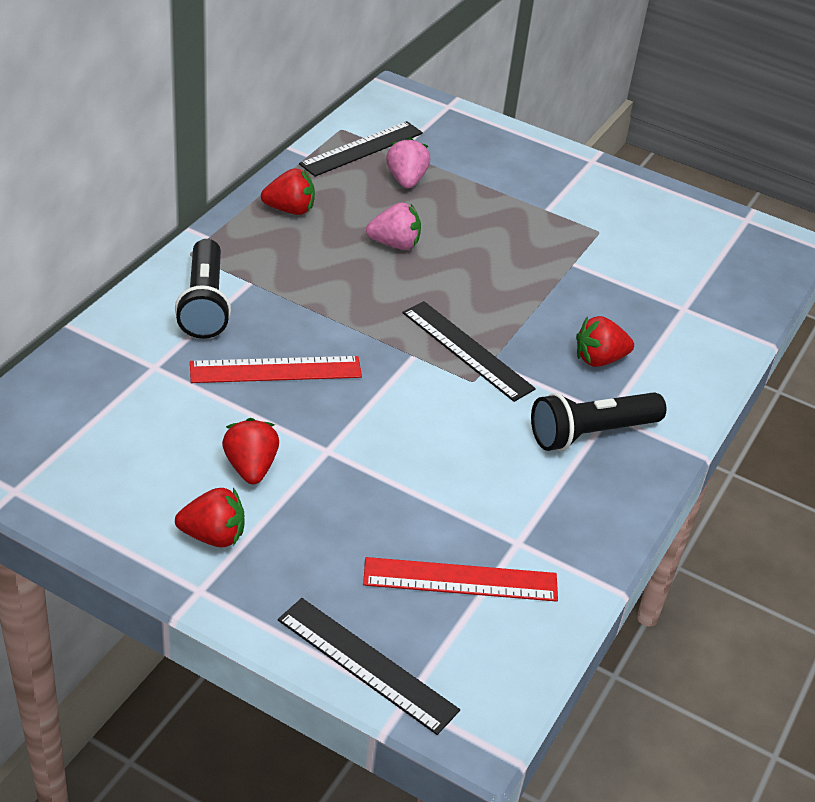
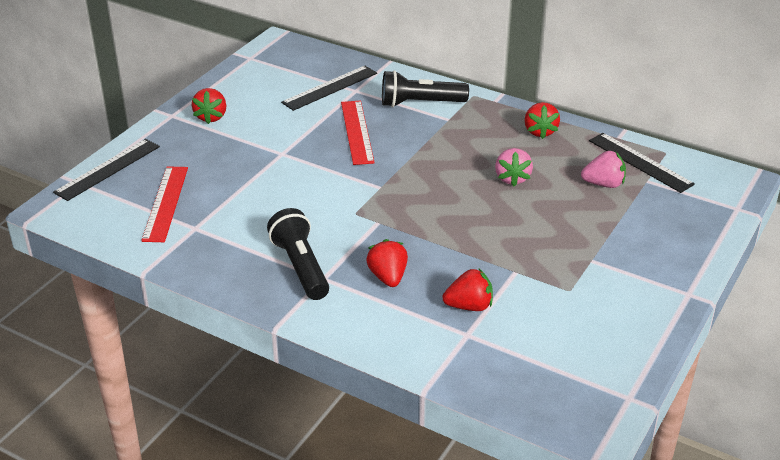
camera: 95 degrees right, 5 degrees down
red strawberry [222,418,279,484] -> red strawberry moved to [442,269,493,311]
black ruler [402,301,536,402] -> black ruler moved to [281,66,377,111]

